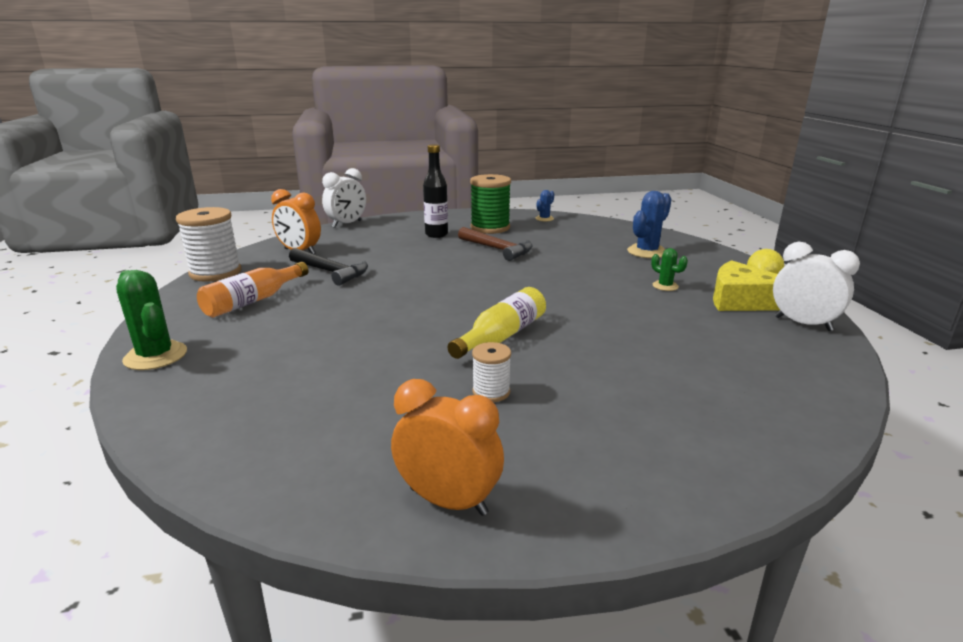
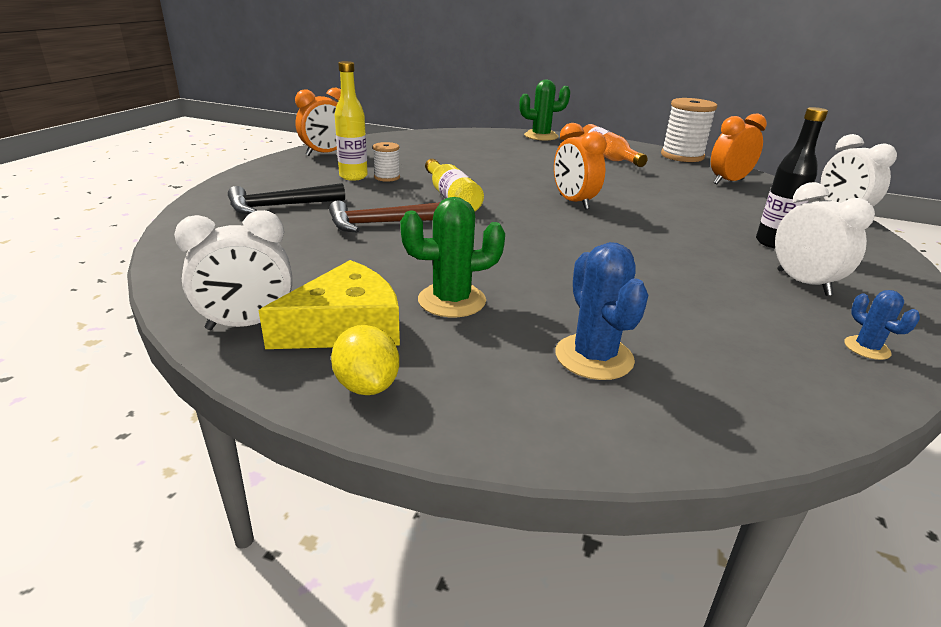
camera: 120 degrees right, 5 degrees up
black hammer [289,248,368,286] -> black hammer moved to [228,183,345,214]
brown hammer [458,227,533,261] -> brown hammer moved to [329,200,440,232]
green spool [470,174,511,234] -> white clock [775,182,875,296]
green cactus [651,248,688,291] -> green cactus [400,197,505,317], size x1.79
none -> yellow bottle [335,61,368,181]
none -> orange clock [554,123,607,210]

